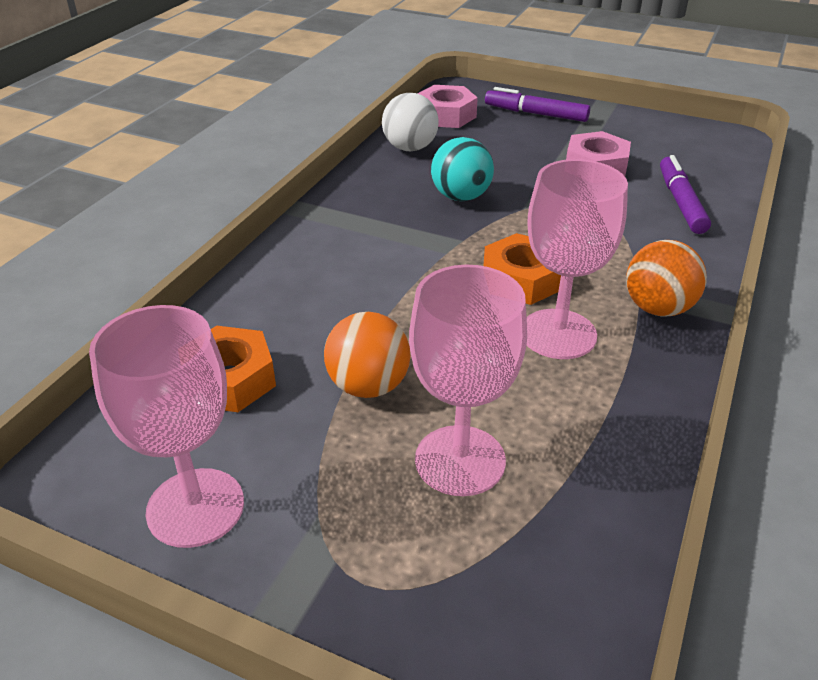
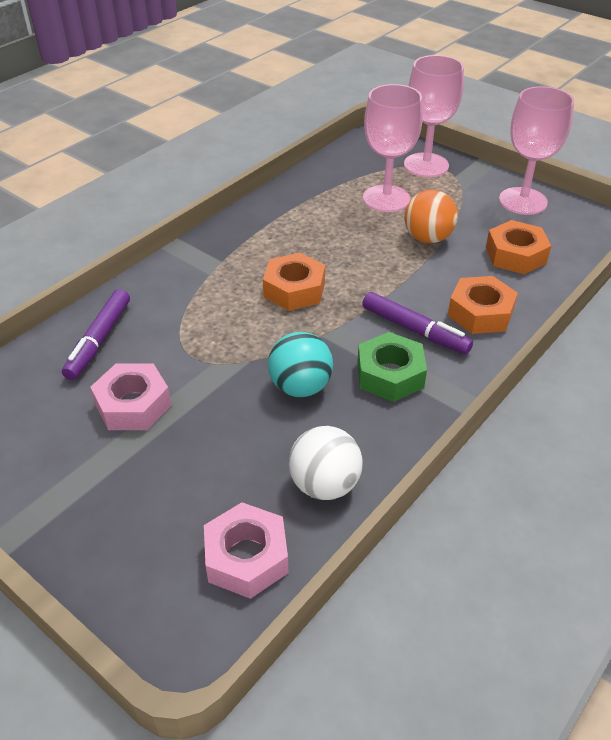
camera: 165 degrees left, 5 degrees up
purple marker [485,87,590,122] -> purple marker moved to [362,292,473,354]
pink goblet [527,159,628,359] -> pink goblet moved to [404,55,464,177]
orange ball [626,240,707,316] -> none
none -> green nut [357,332,427,402]
none -> orange nut [448,276,518,334]

